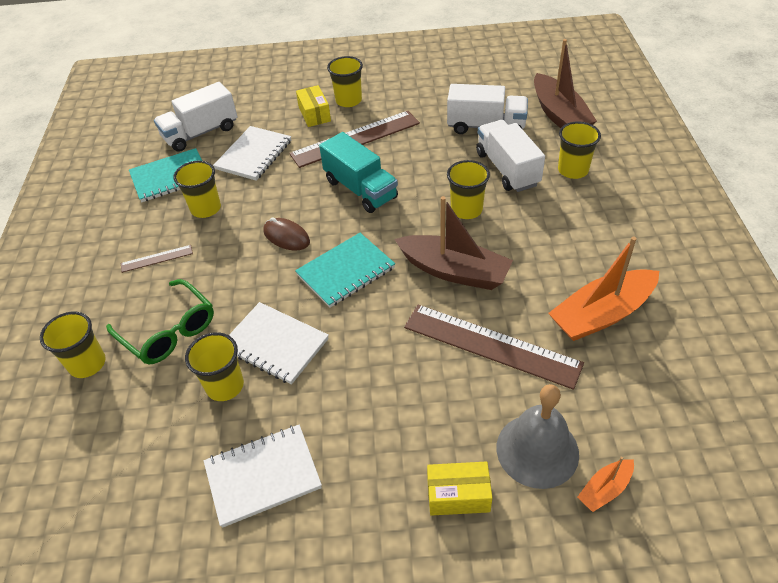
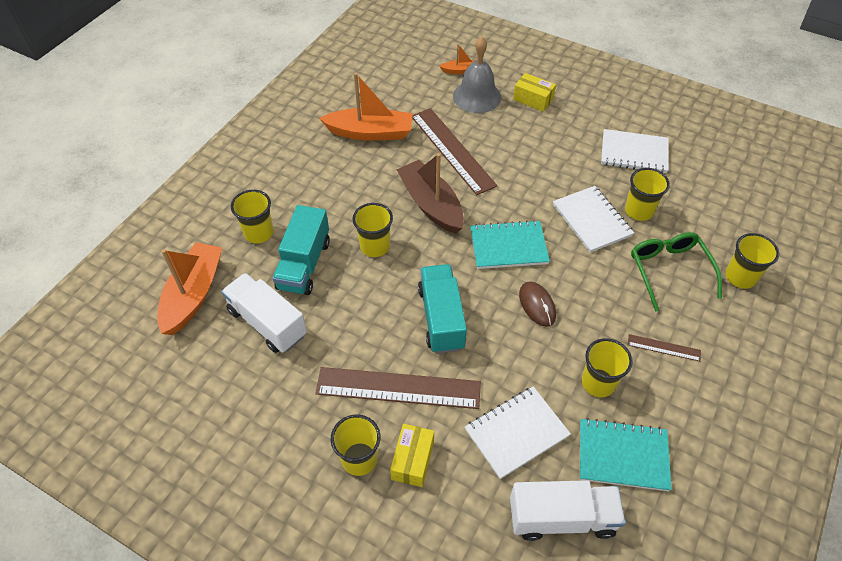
camera: 150 degrees left, 5 degrees up
white truck [476,120,545,192] -> turquoise truck [272,205,330,295]
brown boat [534,39,597,128] -> orange boat [157,242,222,335]

